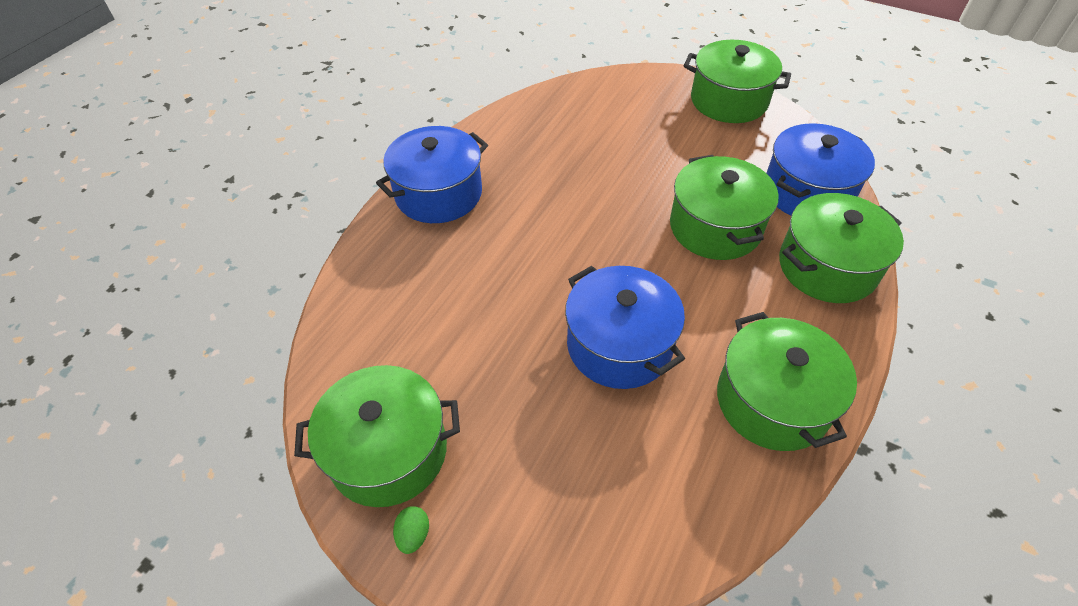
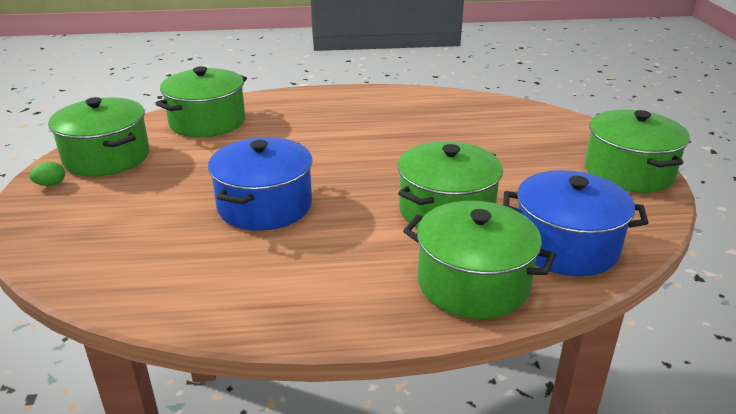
camera: 55 degrees right, 20 degrees down
blue pot [376,126,488,223] -> none
green pot [717,312,857,451] -> green pot moved to [155,66,247,137]

